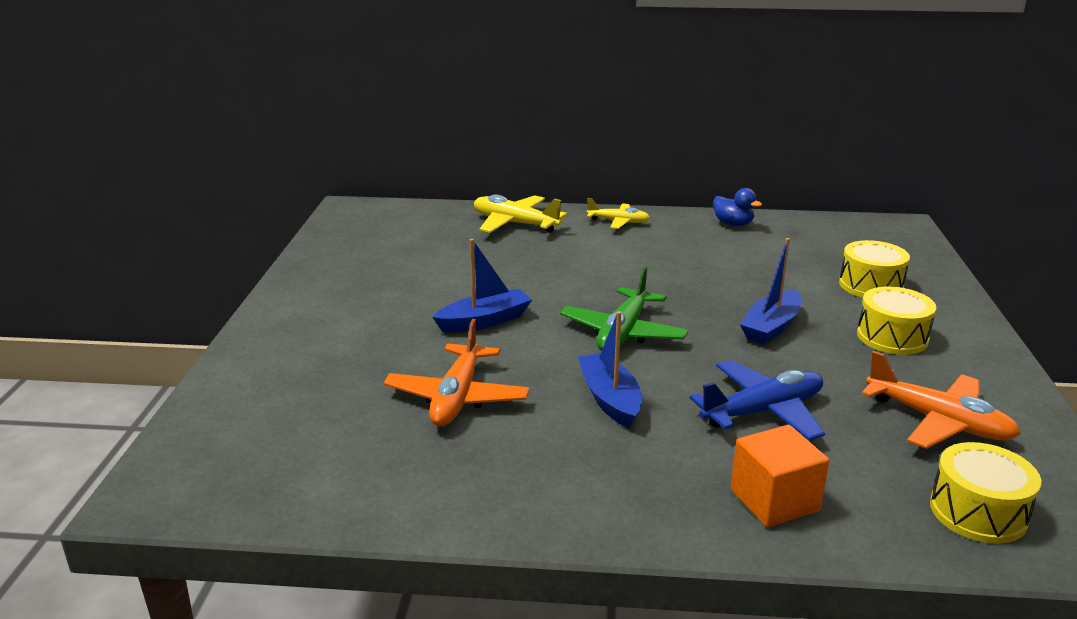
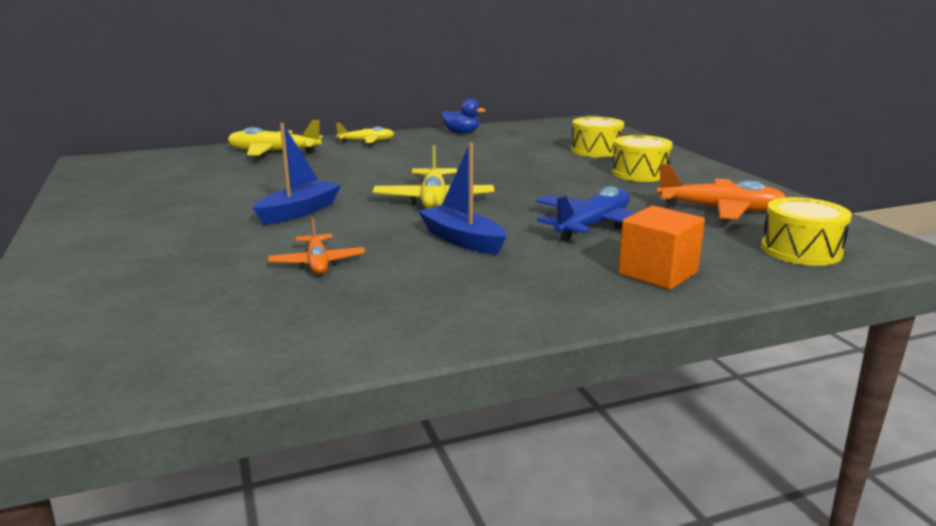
camera: 25 degrees left, 5 degrees down
orange plane [383,319,530,426] -> orange plane [268,217,365,274], size x0.63
green plane [560,266,689,351] -> yellow plane [373,145,494,209]
blue boat [740,238,802,345] -> none

